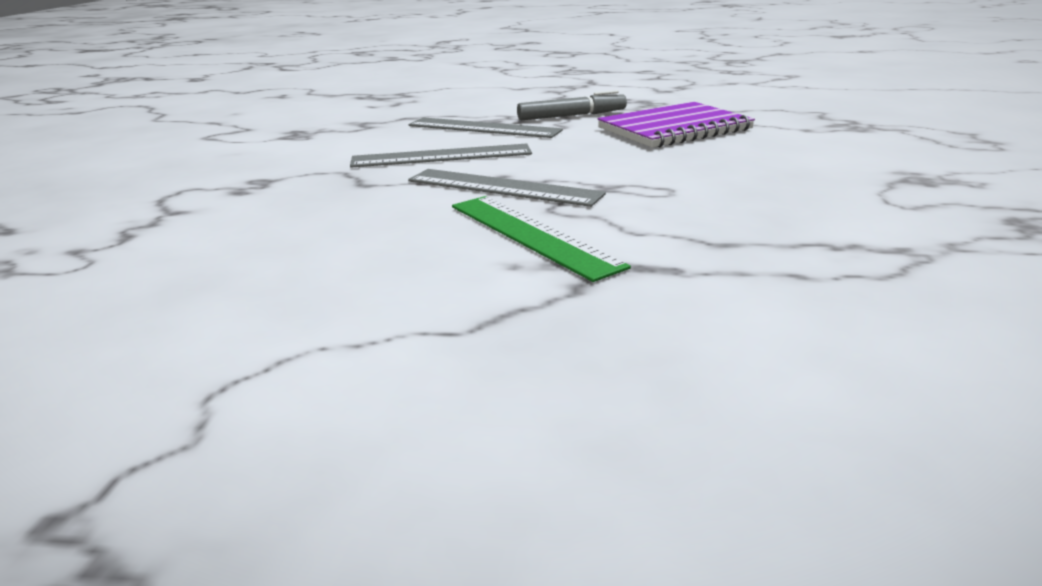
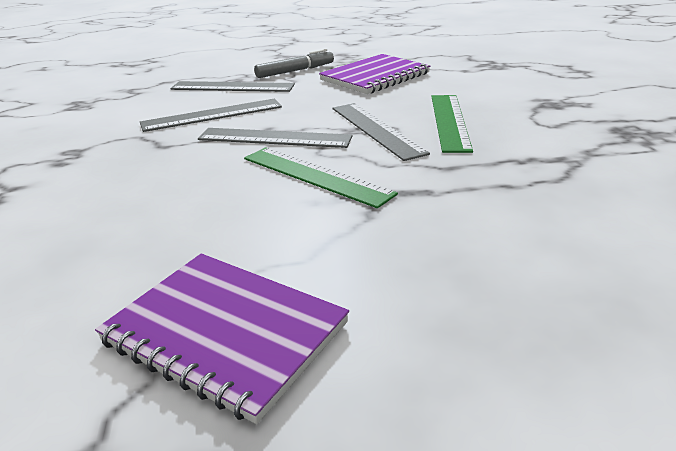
camera: 15 degrees left, 5 degrees up
none -> purple notebook [95,253,349,424]
none -> grey ruler [333,103,430,161]
none -> green ruler [431,95,473,153]

